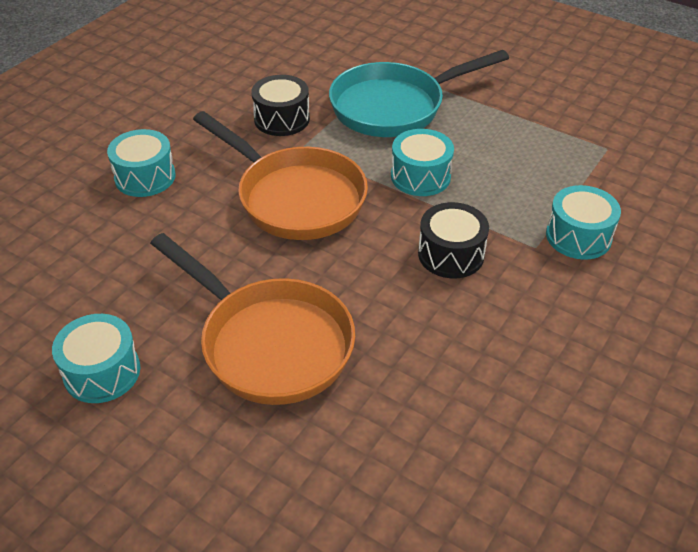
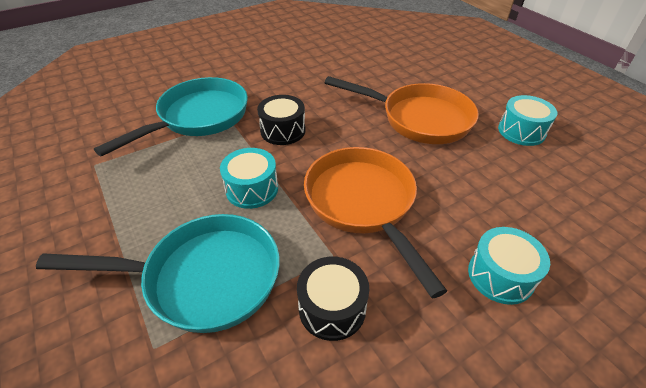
camera: 155 degrees left, 0 degrees up
orange pan [150,233,355,405] -> orange pan turned 135 degrees clockwise [325,76,479,144]
turquoise drum [546,185,621,259] -> turquoise pan [94,77,248,157]

